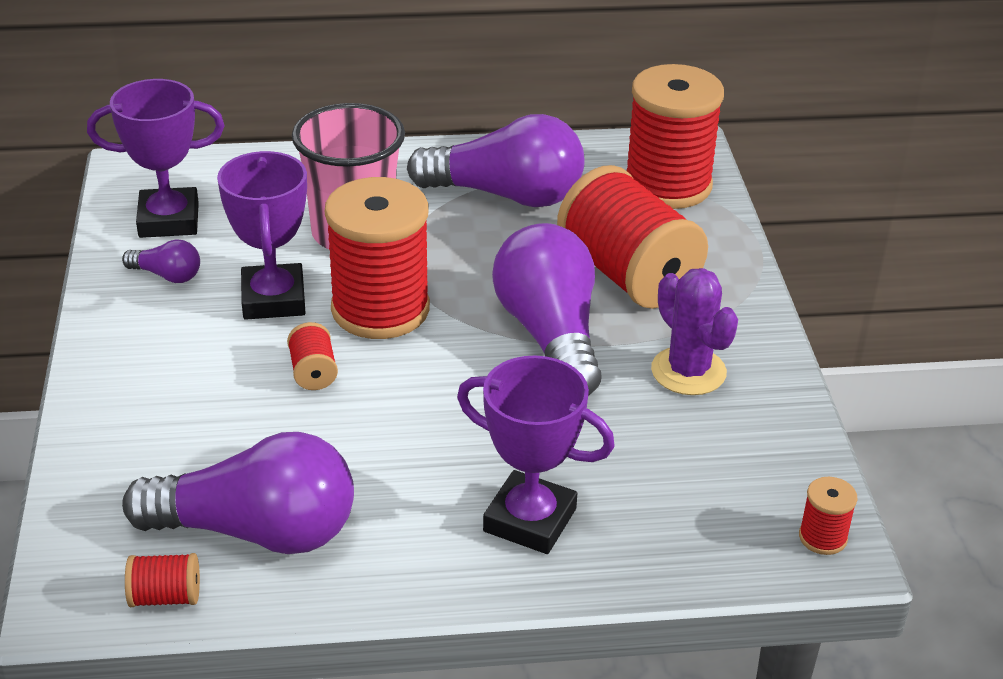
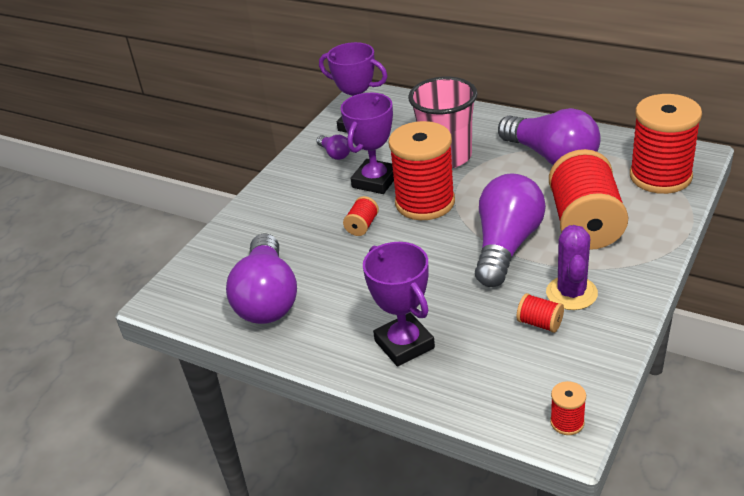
camera: 40 degrees right, 0 degrees up
purple light bulb [122,432,354,554] -> purple light bulb turned 45 degrees clockwise [226,234,297,324]
red spool [125,553,200,607] -> red spool moved to [517,293,564,333]

